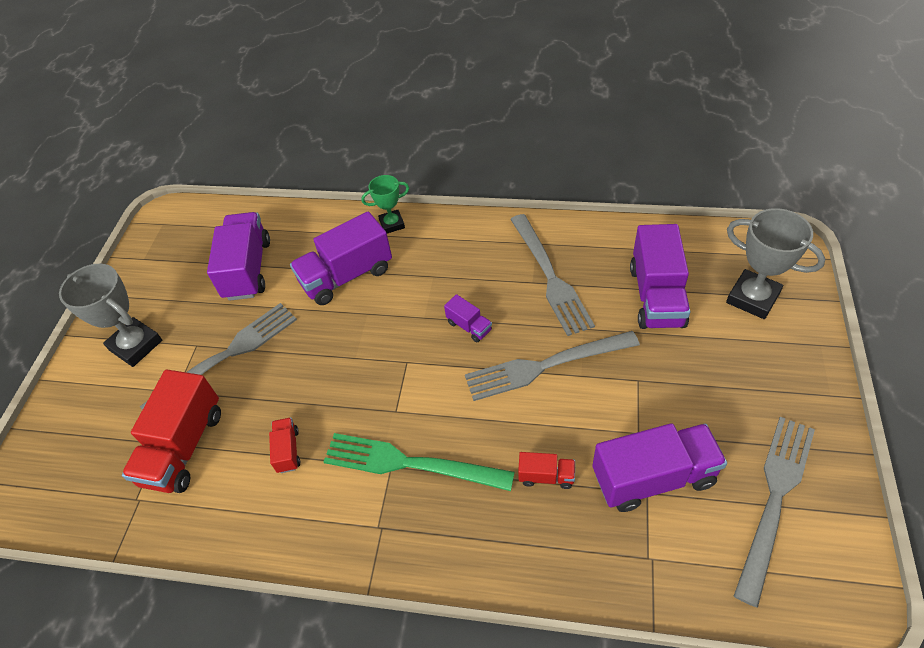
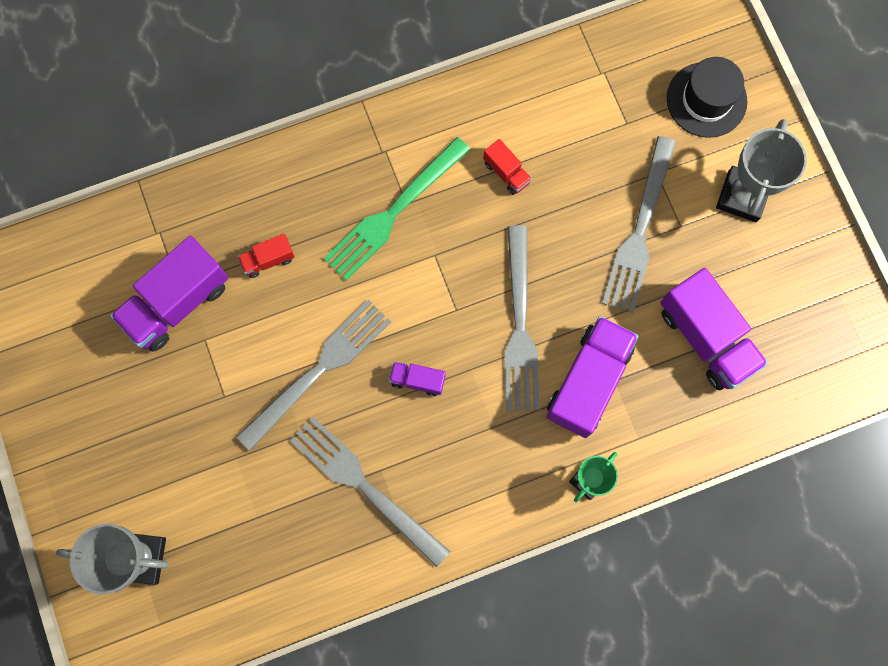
camera: 145 degrees right, 25 degrees up
grey trophy [59,264,162,367] -> grey trophy turned 75 degrees counterclockwise [716,119,807,222]
red truck [122,370,221,493] -> none
green fork [323,433,515,491] -> green fork turned 150 degrees clockwise [323,137,470,281]
purple truck [630,224,690,329] -> none
grey fork [734,417,815,608] -> grey fork moved to [504,225,540,411]
none -> black hat [667,57,747,138]

